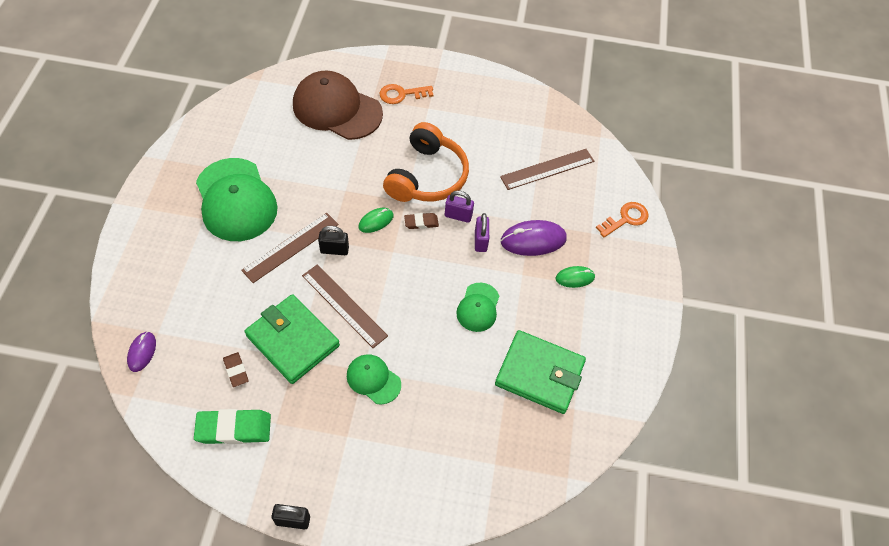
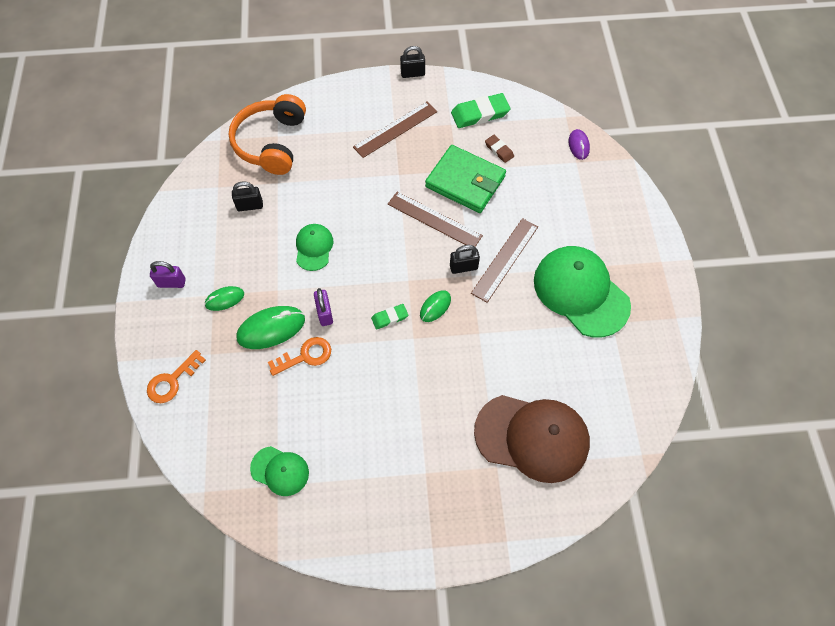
camera: 170 degrees right, 5 degrees up
green cap [347,354,401,404] -> green cap moved to [250,446,309,496]
orange key [380,84,433,104] -> orange key moved to [268,337,331,376]
orange headphones [383,122,469,202] -> orange headphones moved to [228,94,306,175]
brown eraser [404,213,439,229] -> green eraser [371,304,408,330]
purple padlock [445,191,474,223] -> purple padlock moved to [150,261,186,288]
green wallet [495,330,586,414] -> black padlock [232,182,263,211]
brown ruler [500,149,594,190] -> brown ruler moved to [353,102,437,158]
purple mouse [500,220,567,256] -> green mouse [236,306,305,349]

